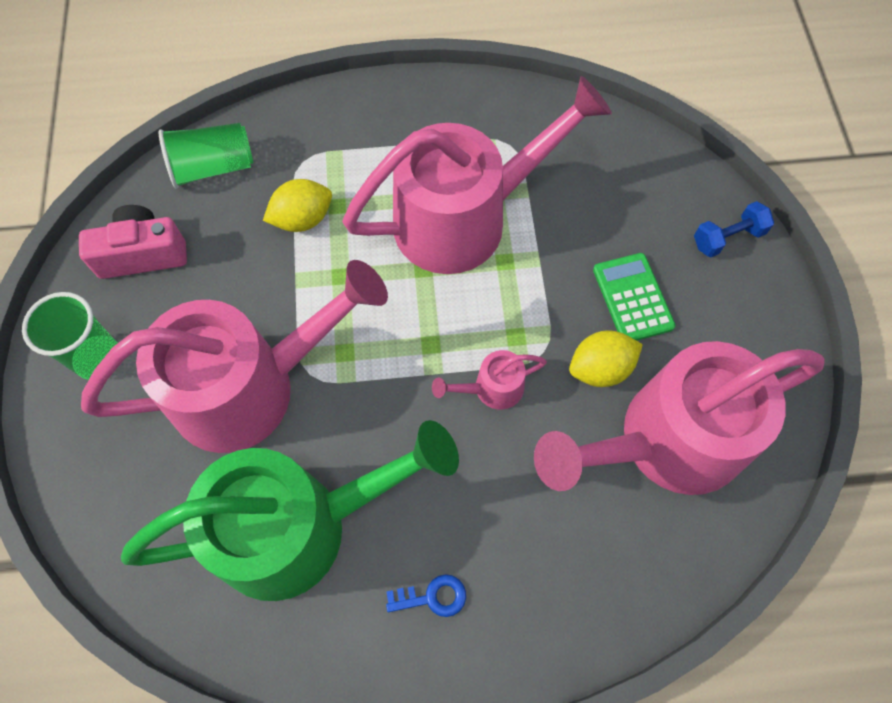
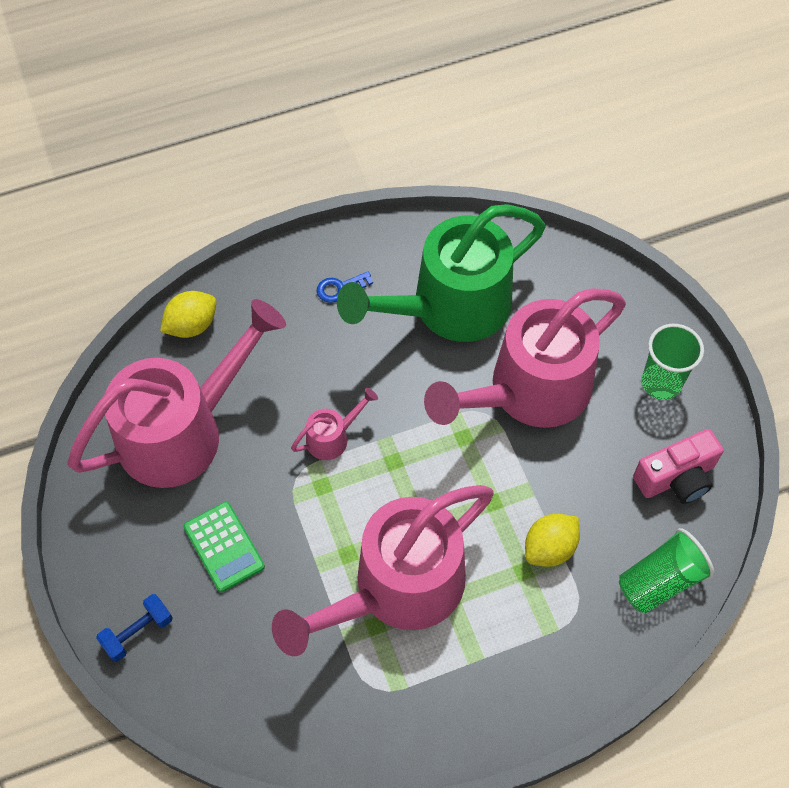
camera: 165 degrees right, 5 degrees down
yellow lemon [569,331,643,387] -> yellow lemon moved to [160,291,216,338]

